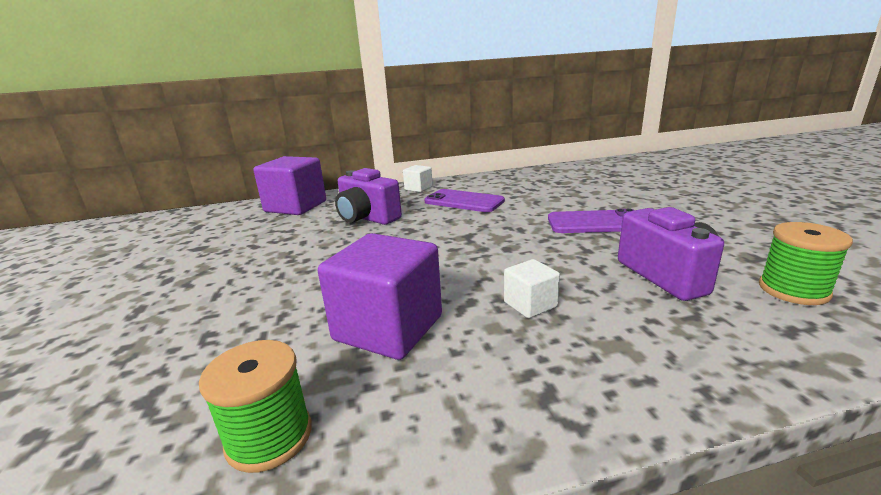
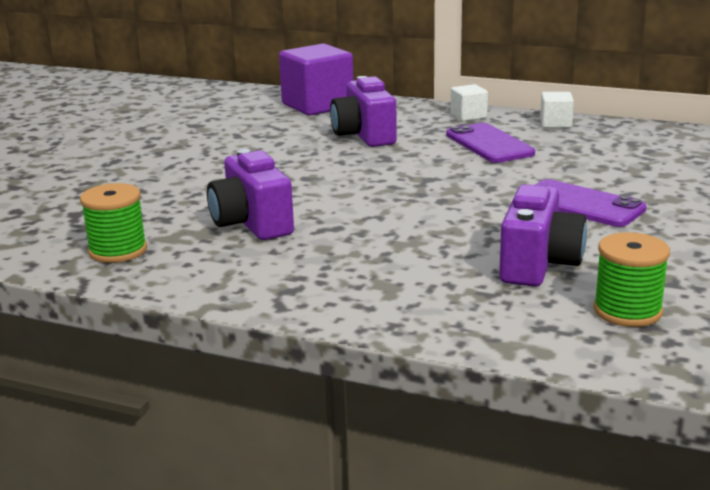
camera: 35 degrees right, 0 degrees up
purple cube [318,233,442,360] -> purple camera [207,149,294,240]
white cube [504,259,560,318] -> white cube moved to [540,92,574,128]

